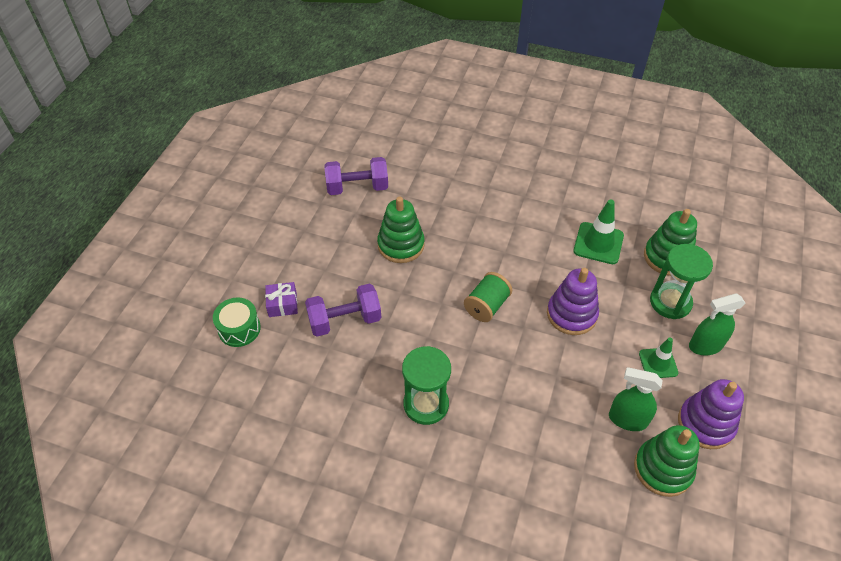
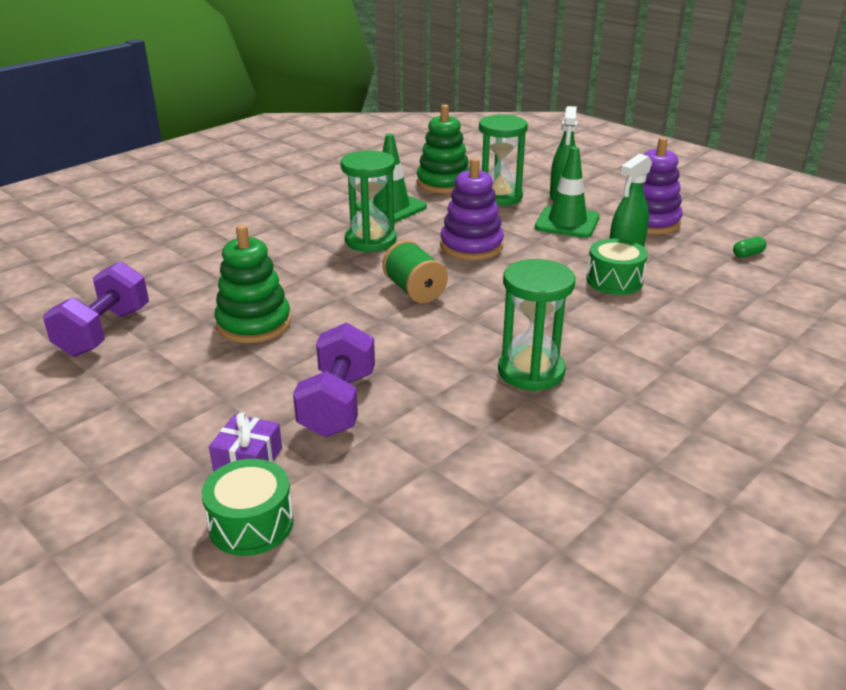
camera: 65 degrees left, 20 degrees down
green stacking toy [634,425,700,497] -> none
green traffic cone [639,337,678,378] -> green traffic cone [535,146,600,238], size x1.53
none -> green hourglass [341,151,396,253]
none -> green drum [586,239,648,295]
none -> green capsule [733,237,767,258]

